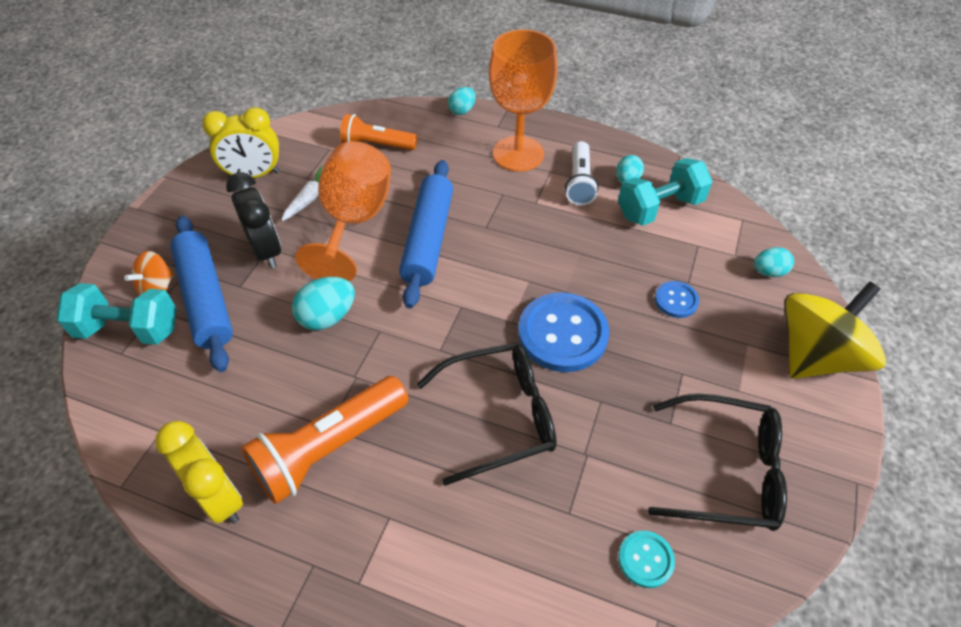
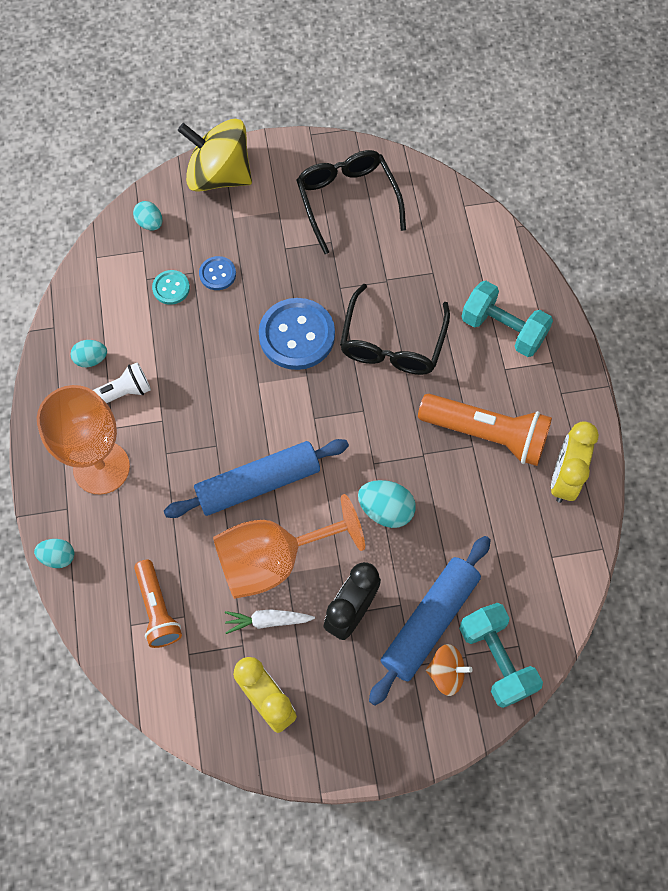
camera: 120 degrees left, 15 degrees up
black glasses [417,343,557,486] -> black glasses turned 120 degrees counterclockwise [340,284,450,375]
turquoise dumbbell [618,158,713,226] -> turquoise dumbbell moved to [461,281,553,357]
turquoise button [618,531,675,588] -> turquoise button moved to [152,270,190,305]

